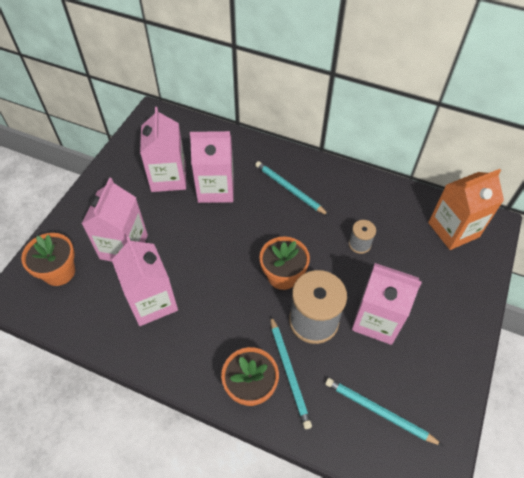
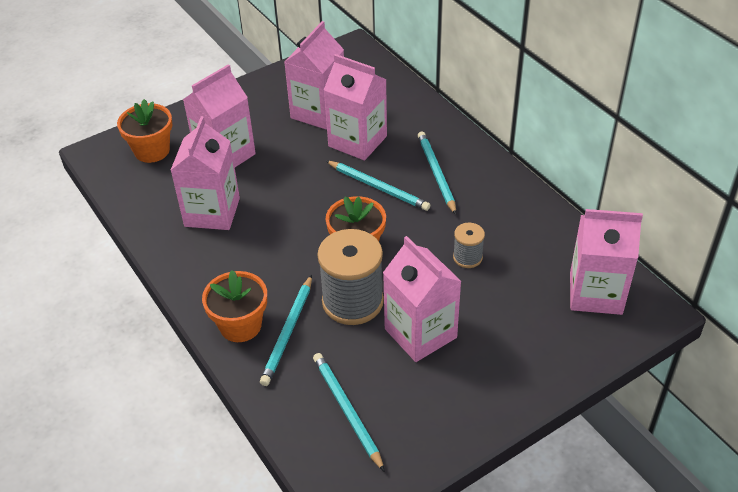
camera: 35 degrees right, 10 degrees down
orange carton [428,169,504,250] -> pink carton [570,209,643,315]
none -> turquoise pencil [326,161,430,211]

